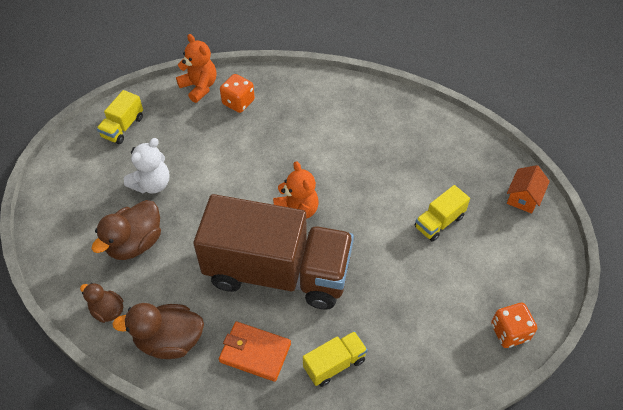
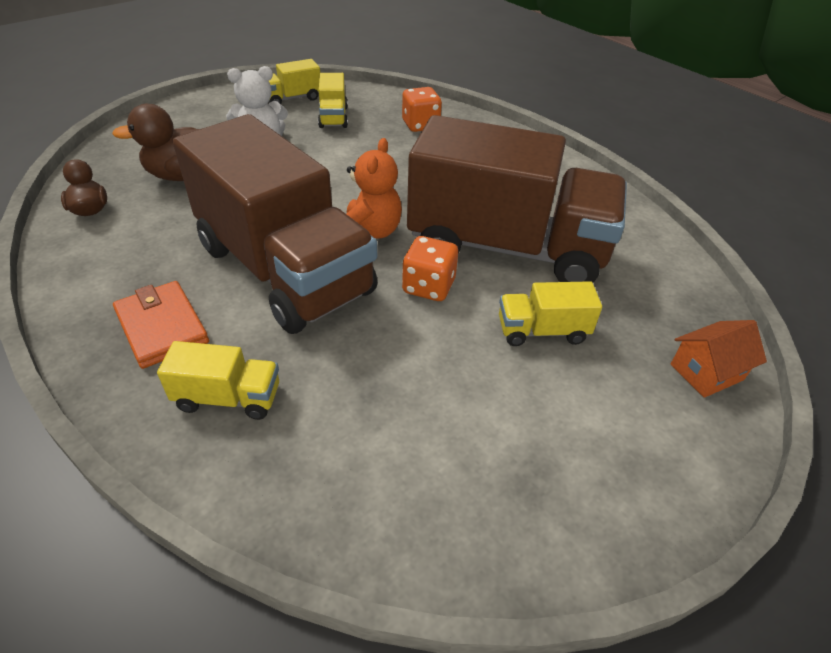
camera: 35 degrees right, 10 degrees down
brown duck [112,303,204,359] -> none
orange teddy bear [176,34,216,103] -> none
orange dice [491,303,537,348] -> orange dice moved to [402,236,458,301]
none -> yellow truck [318,73,348,128]
none -> brown truck [407,115,627,282]

